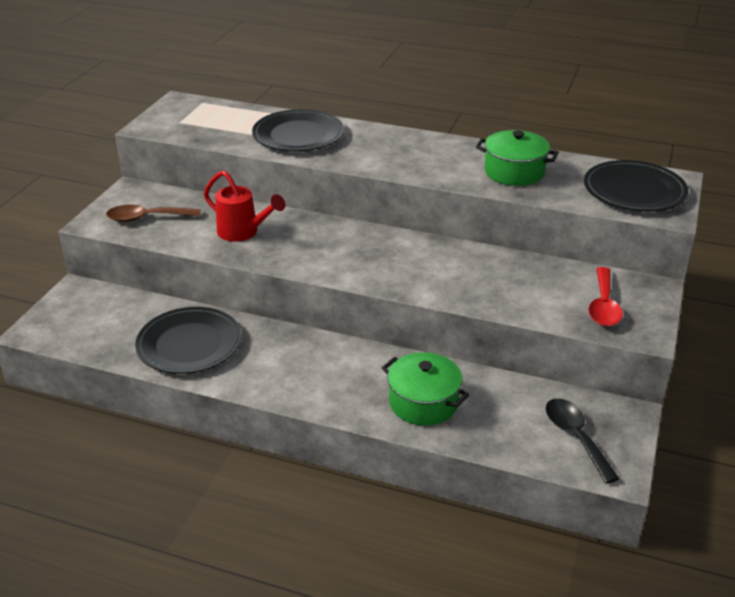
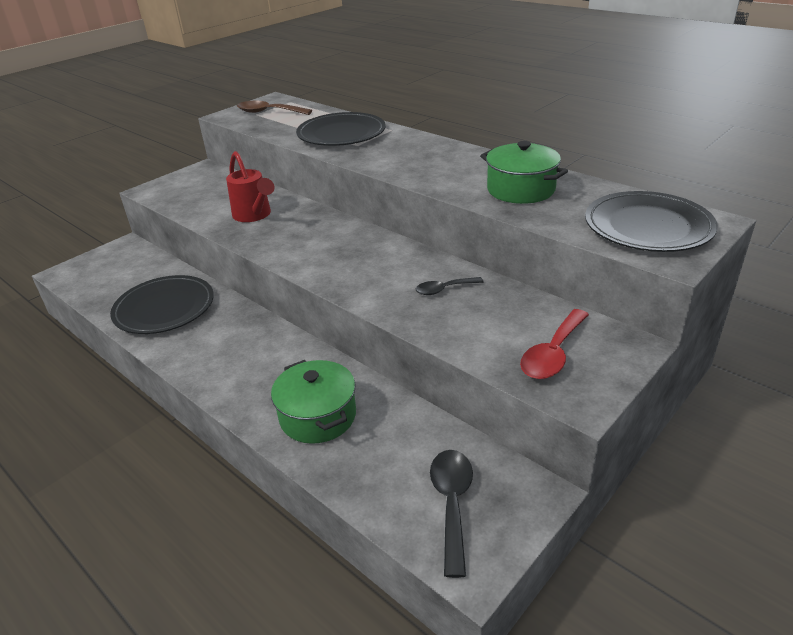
camera: 25 degrees right, 0 degrees up
brown spoon [106,205,201,222] -> brown spoon moved to [237,101,312,115]
none -> black spoon [416,277,484,295]

